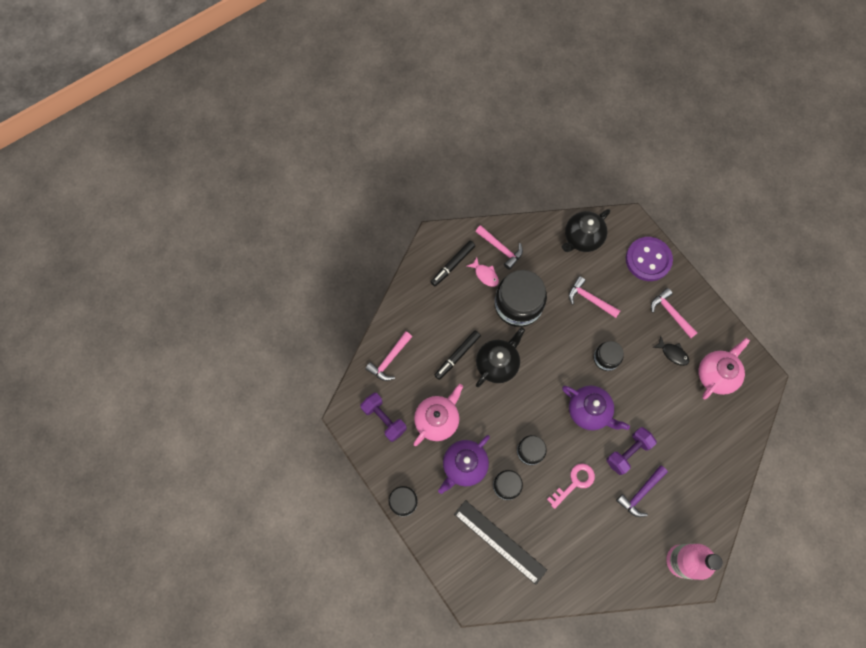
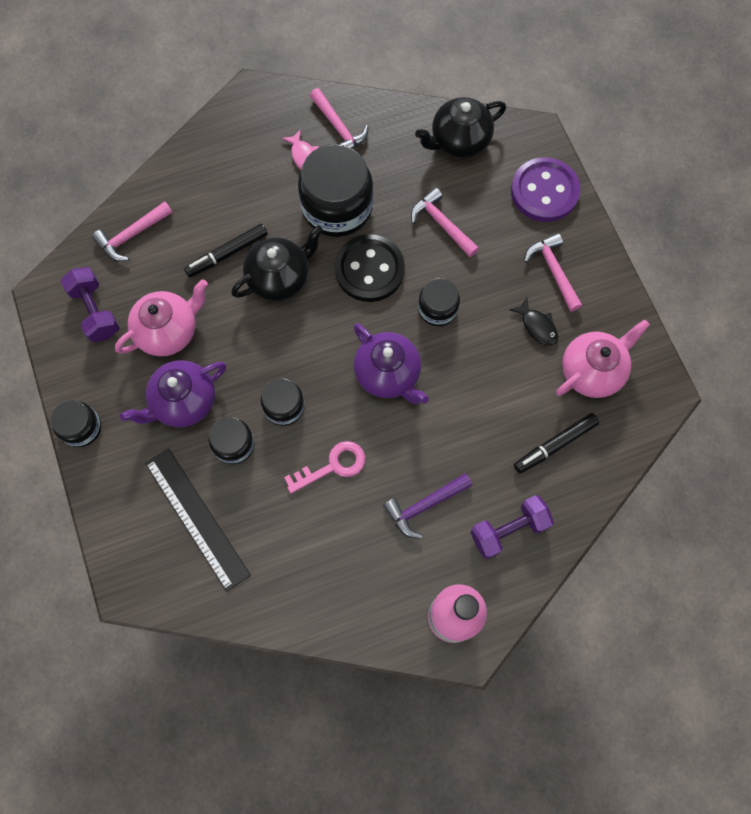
camera: 15 degrees right, 0 degrees up
black marker [431,241,475,286] -> black marker moved to [514,413,599,473]
purple dumbbell [606,427,657,475] -> purple dumbbell moved to [470,495,554,559]
none -> black button [335,234,405,302]

